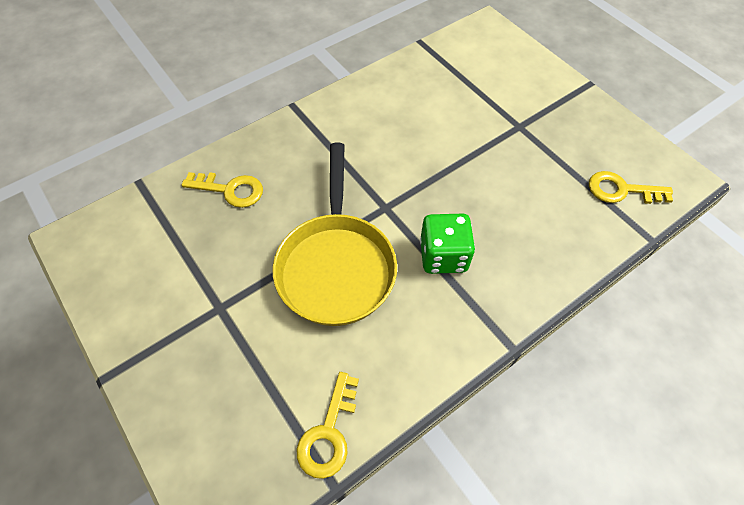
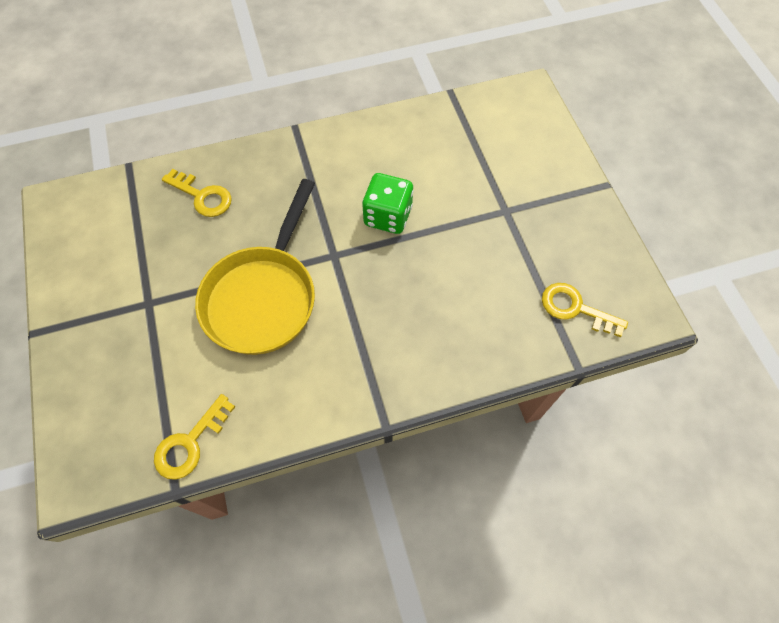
camera: 20 degrees right, 5 degrees up
green dice [420,214,475,274] -> green dice moved to [362,173,413,234]

